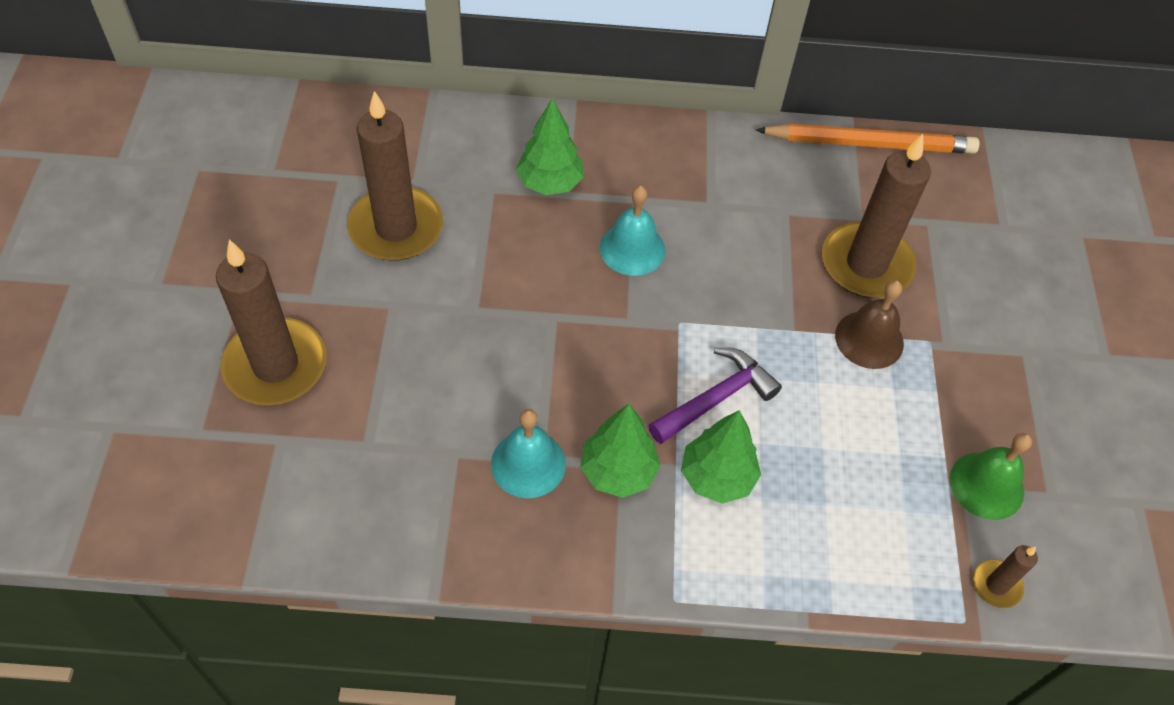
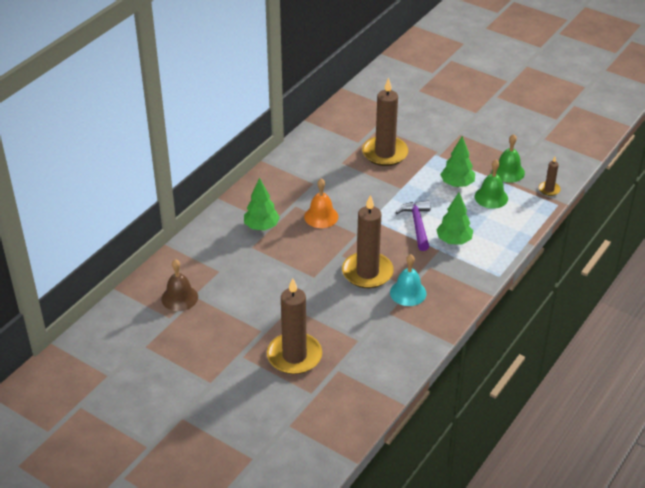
camera: 55 degrees left, 15 degrees down
brown candle [347,91,443,261] -> brown candle moved to [342,195,394,288]
green tree [580,404,661,498] -> green tree moved to [440,136,475,187]
turquoise bell [600,186,665,276] -> orange bell [304,178,338,228]
orange pencil [755,124,980,154] -> none
brown bell [835,280,904,369] -> brown bell moved to [161,259,198,311]
none -> green bell [475,160,508,209]

